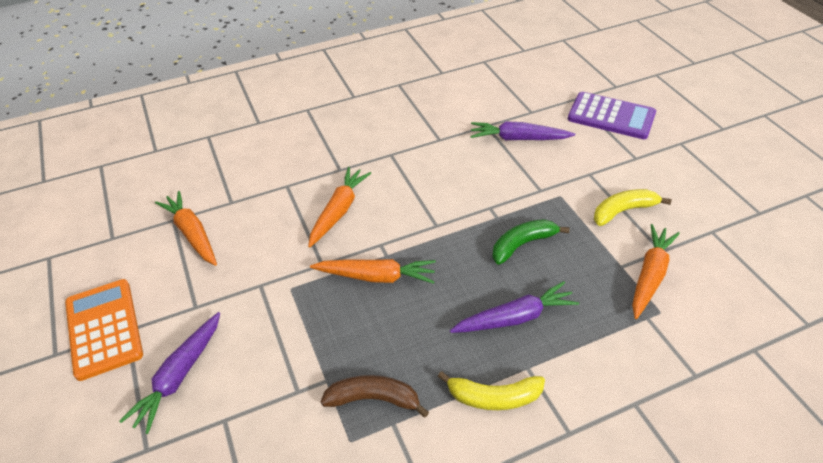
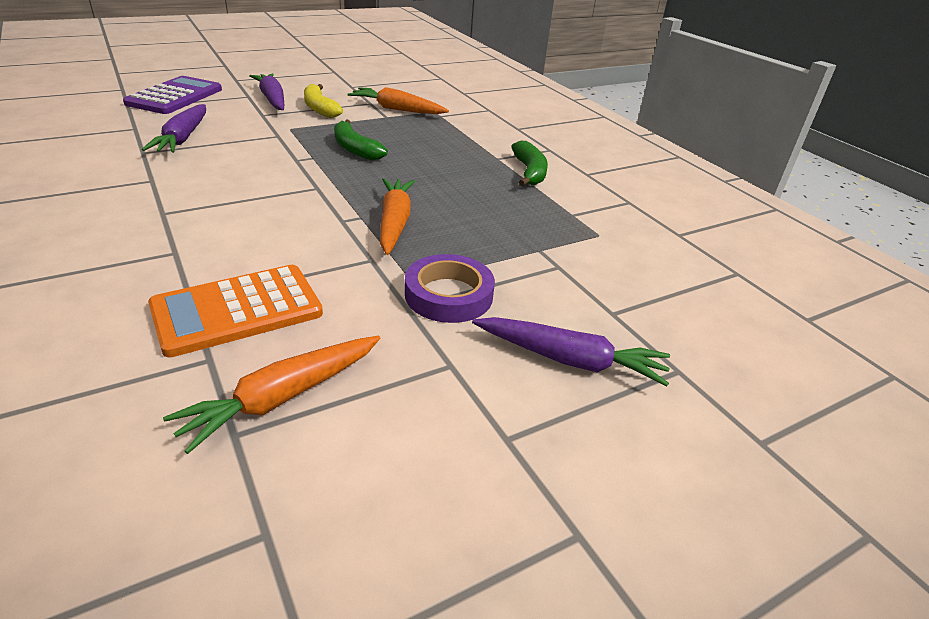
camera: 100 degrees left, 10 degrees down
orange calculator [65,279,143,381] -> orange calculator moved to [148,265,323,357]
orange carrot [308,167,371,247] -> none
brown banana [321,375,429,417] -> none
yellow banana [438,371,545,410] -> green banana [511,141,548,186]
purple carrot [450,281,579,333] -> purple carrot moved to [249,73,284,110]
none -> purple tape [405,254,495,323]

